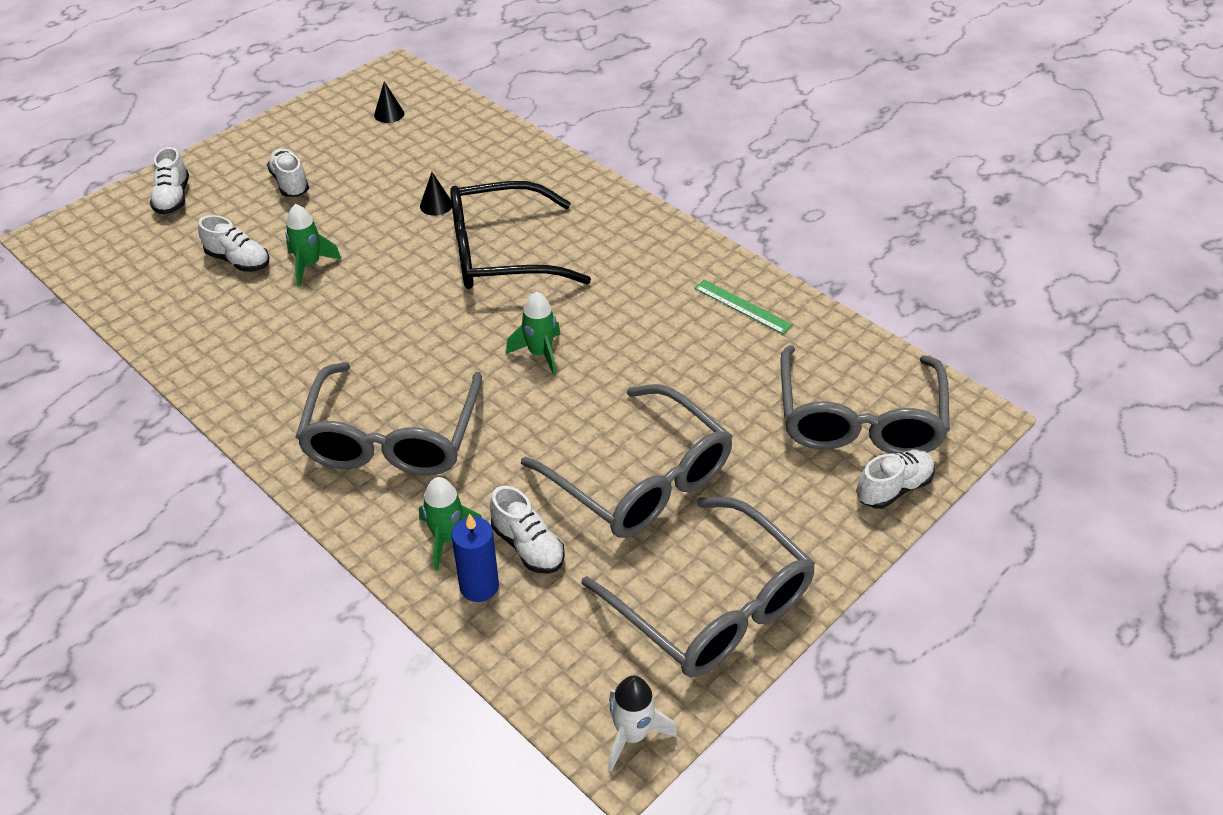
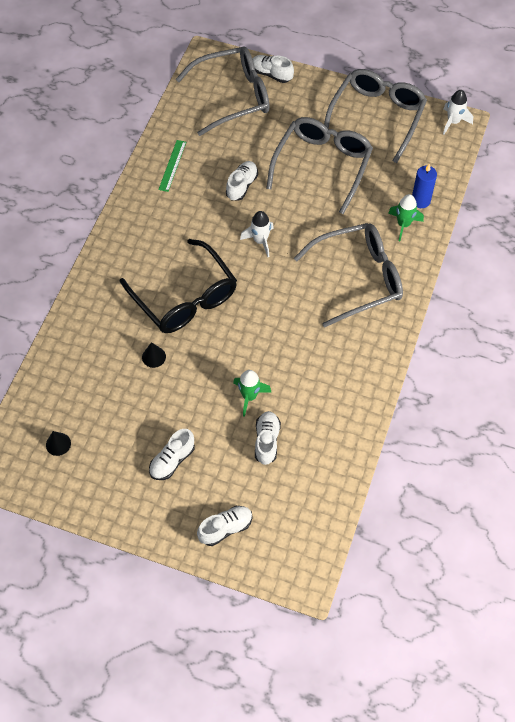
camera: 115 degrees left, 15 degrees up
white shoe [490,486,565,574] -> white shoe moved to [226,161,258,201]
green rocket [506,292,561,376] -> white rocket [240,211,274,257]

